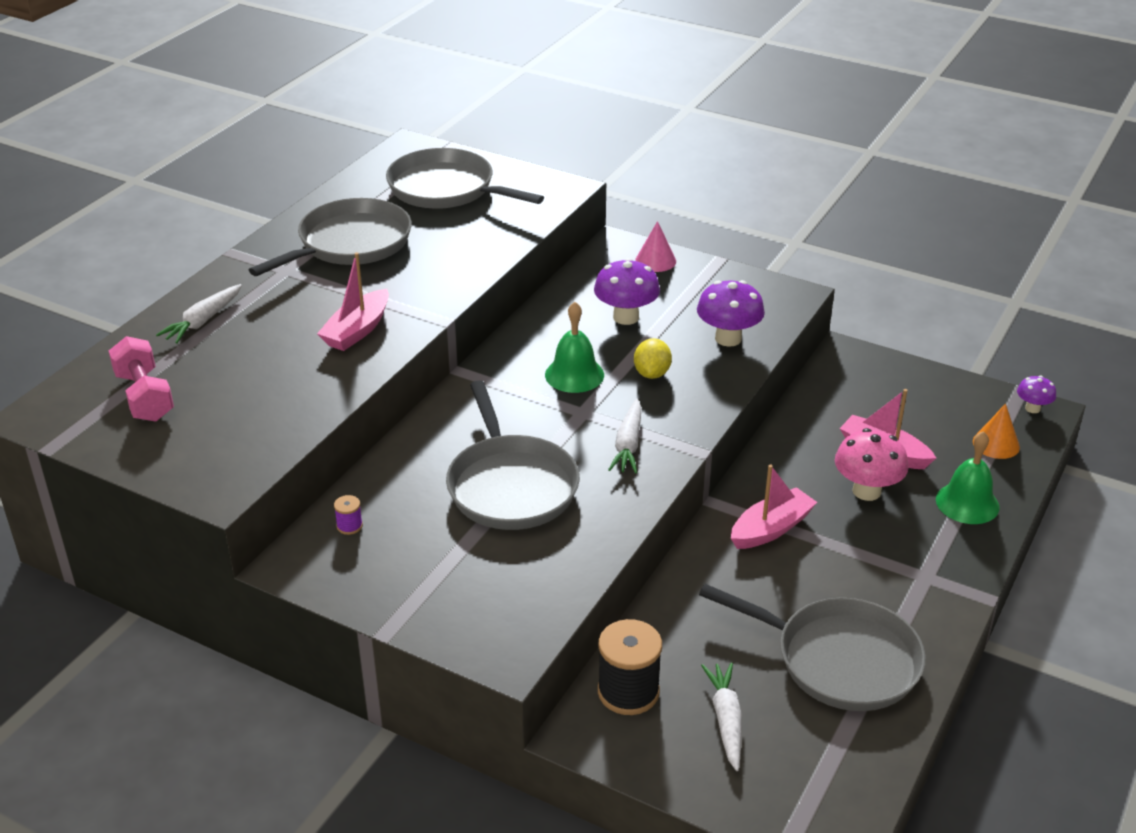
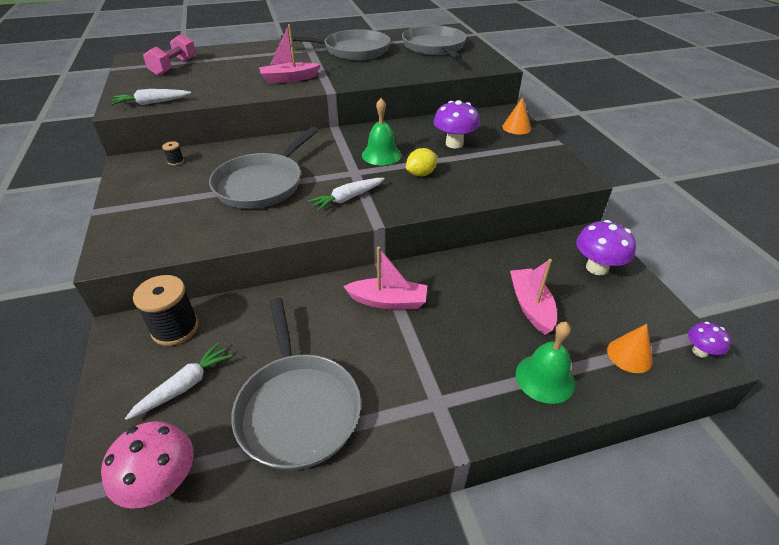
camera: 45 degrees right, 5 degrees up
white carrot [156,284,242,343] -> white carrot moved to [111,89,191,105]
purple spool [334,495,363,535] -> black spool [162,141,184,166]
pink cone [635,221,676,272] -> orange cone [502,97,531,135]
purple mushroom [697,280,765,347] -> purple mushroom moved to [576,220,636,275]
pink mushroom [835,428,909,501] -> pink mushroom moved to [101,421,193,509]

